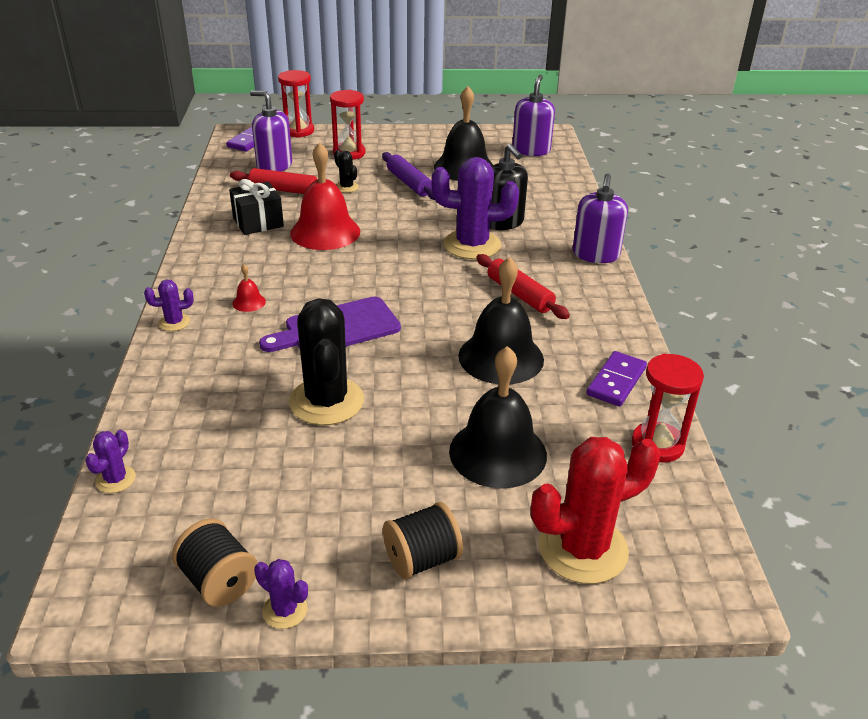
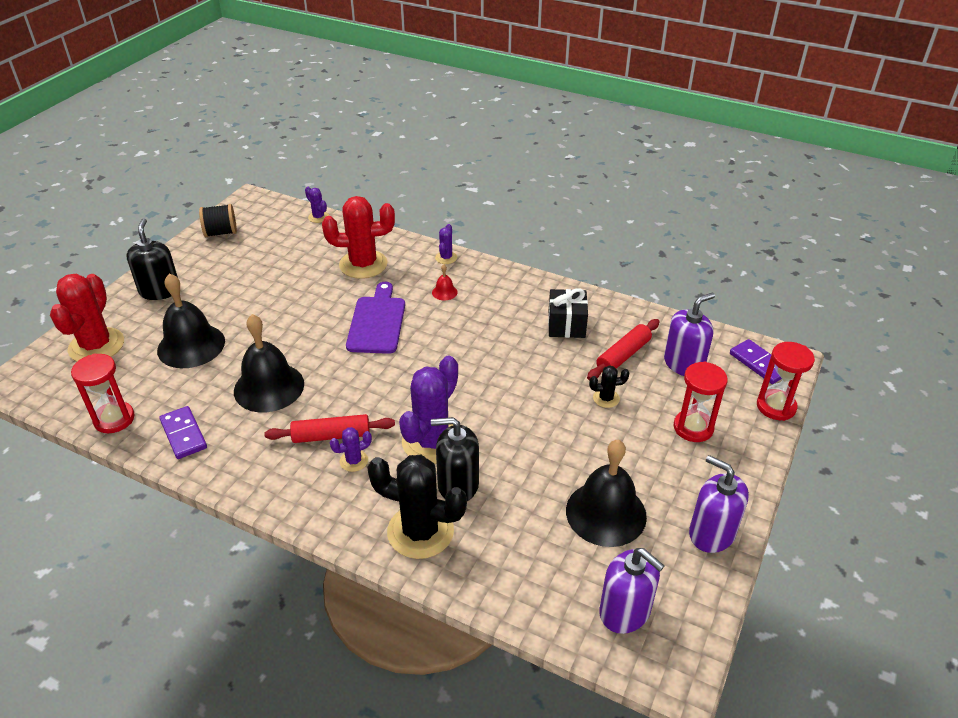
camera: 120 degrees right, 5 degrees up
purple cactus [254,559,308,629] -> purple cactus moved to [330,427,372,472]
black cactus [289,298,364,425] -> black cactus moved to [367,455,467,559]
red bell [290,142,360,250] -> none
purple rolling pin [382,152,435,200] -> none
black spool [383,502,463,579] -> black soap dispenser [127,218,178,300]
purple soap dispenser [573,174,628,263] -> purple soap dispenser moved to [689,455,749,553]
none -> red cactus [322,196,395,279]

